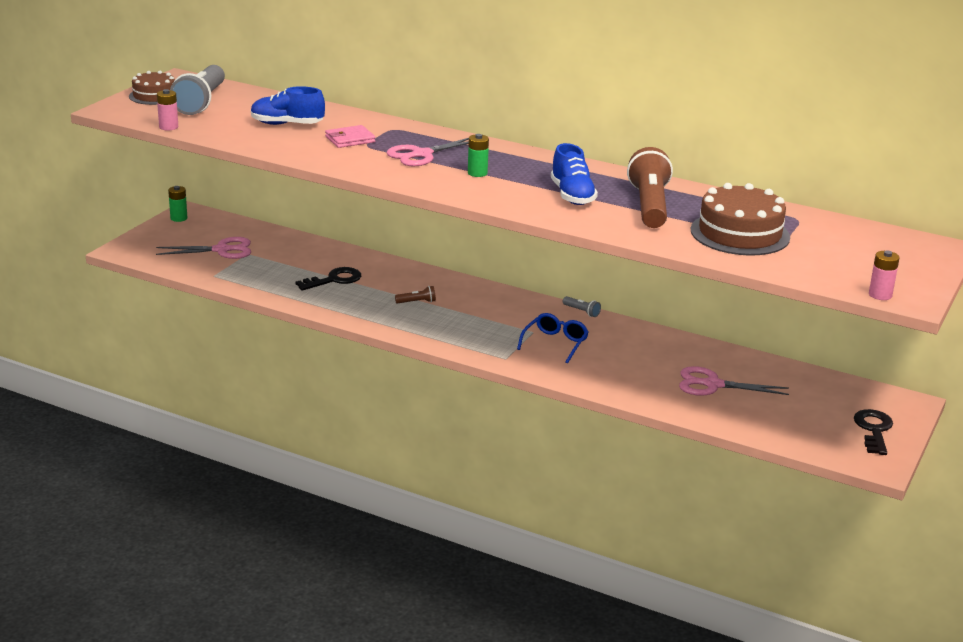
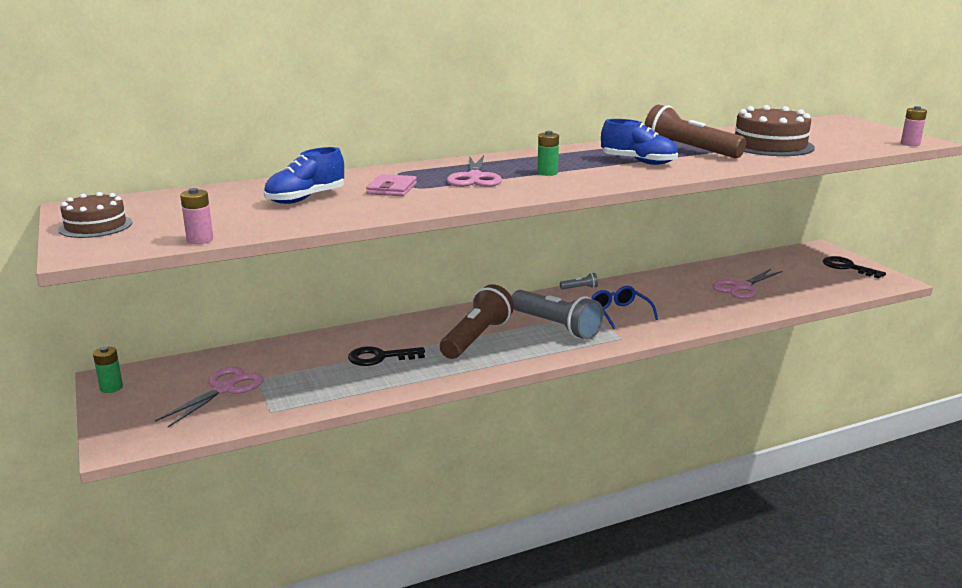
camera: 50 degrees left, 5 degrees down
grey flashlight [170,65,225,115] -> grey flashlight moved to [511,290,604,340]
black key [296,267,361,291] -> black key turned 105 degrees counterclockwise [348,346,425,366]
brown flashlight [395,286,436,304] -> brown flashlight [440,284,514,359], size x2.46

